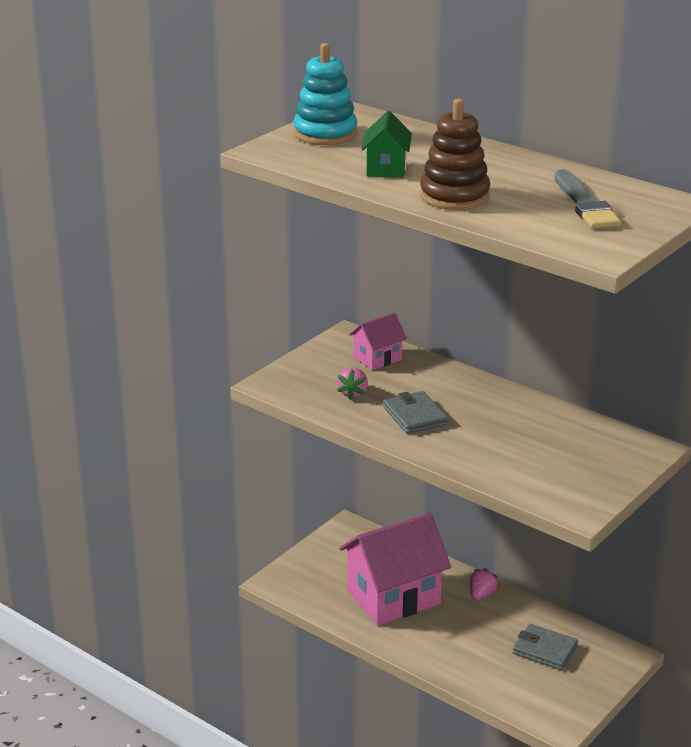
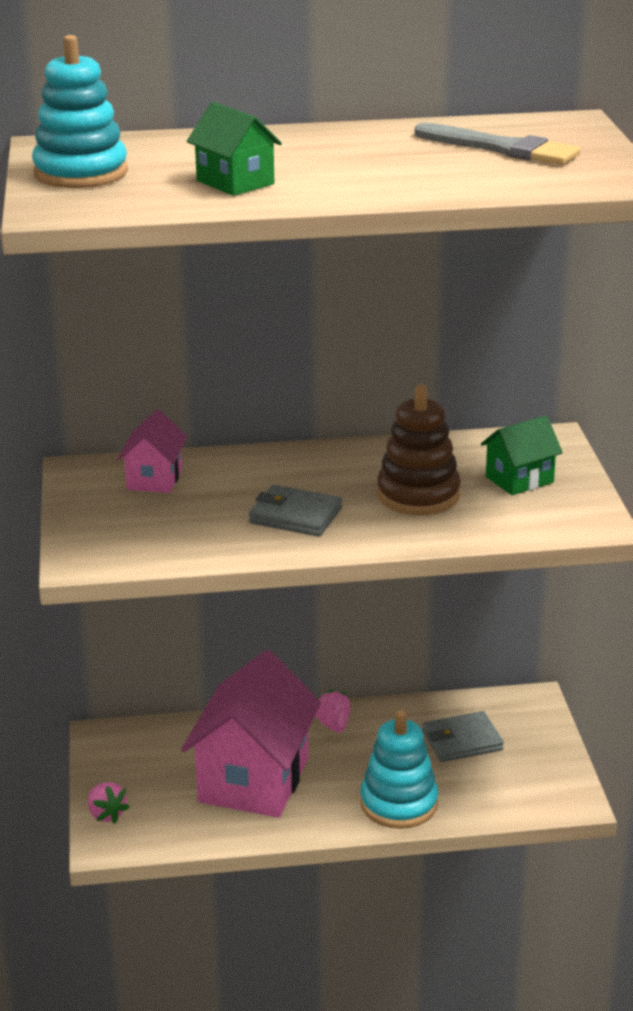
camera: 45 degrees left, 0 degrees up
pink strawberry [337,368,368,400] -> pink strawberry moved to [88,782,130,823]
brown stacking toy [420,99,490,210] -> brown stacking toy moved to [377,385,461,515]
none -> turquoise stacking toy [360,710,438,829]
none -> green house [481,416,563,495]

